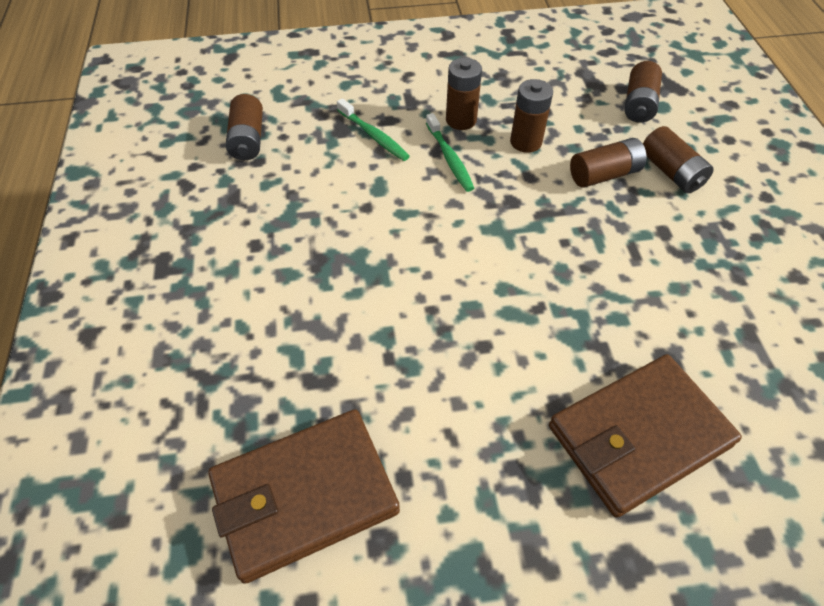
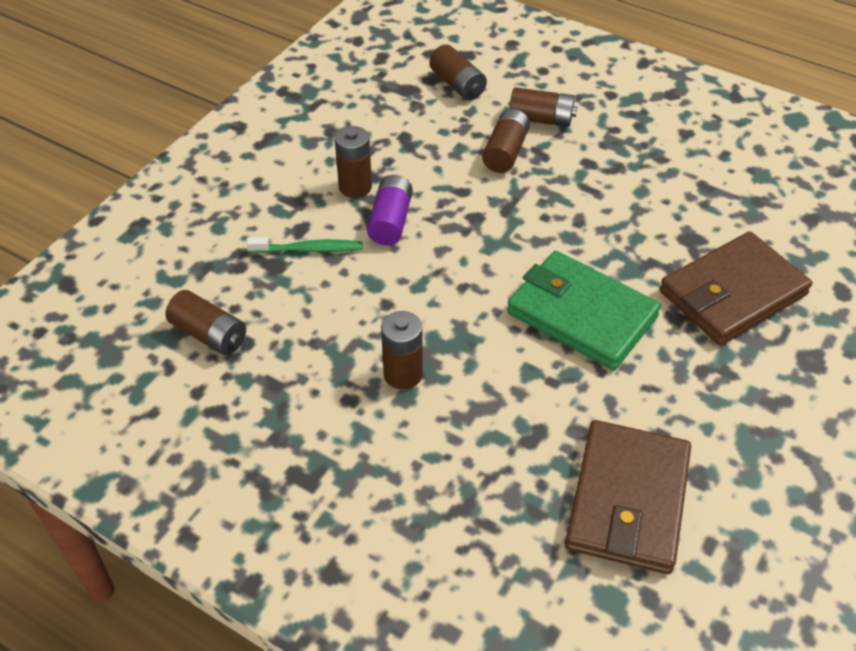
camera: 50 degrees left, 5 degrees down
green toothbrush [426,113,474,192] -> purple battery [367,175,413,245]
brown battery [510,79,553,153] -> brown battery moved to [381,311,423,390]
brown wallet [549,354,742,517] -> brown wallet turned 45 degrees clockwise [660,231,813,345]
none -> green wallet [507,251,661,370]

